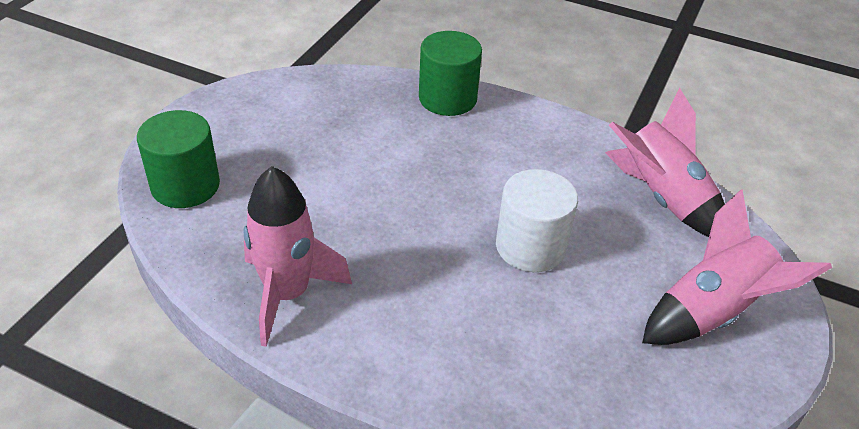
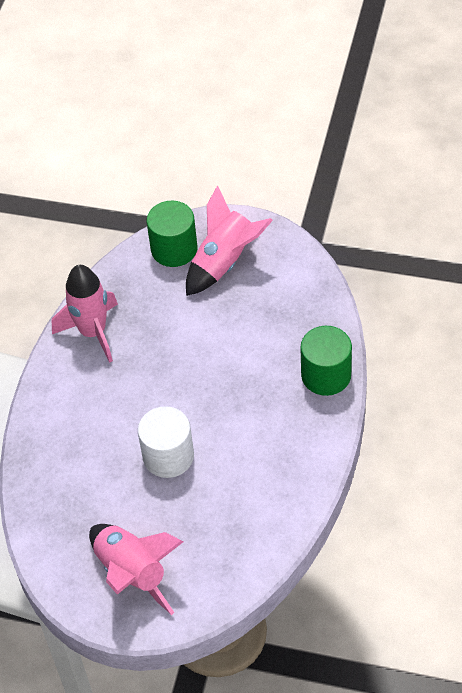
camera: 85 degrees right, 10 degrees up
pink rocket [605,88,725,237] -> pink rocket moved to [186,185,273,296]

